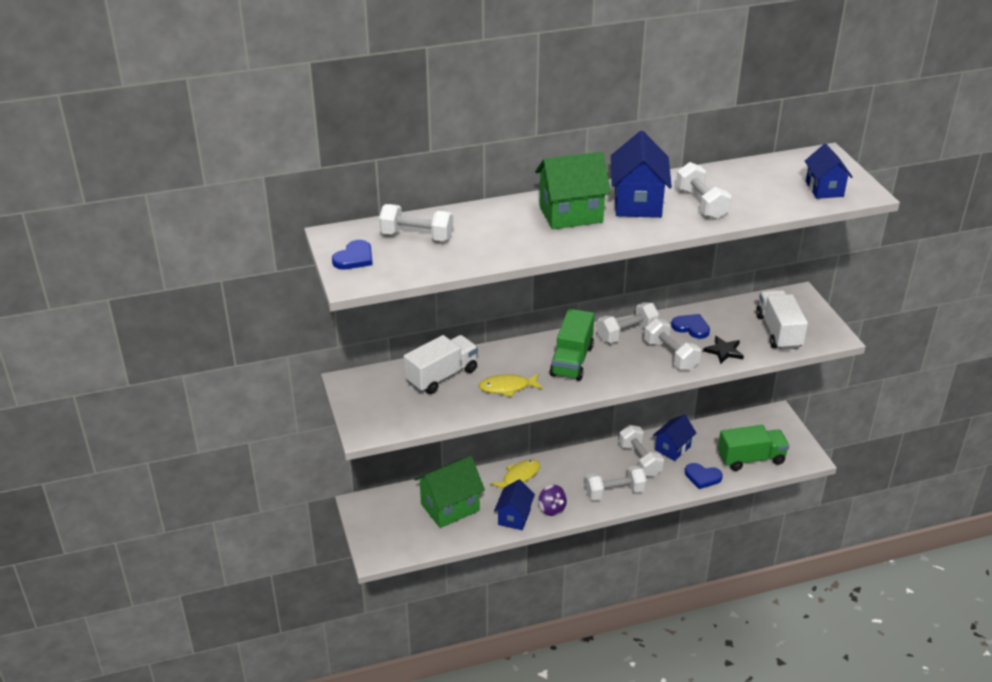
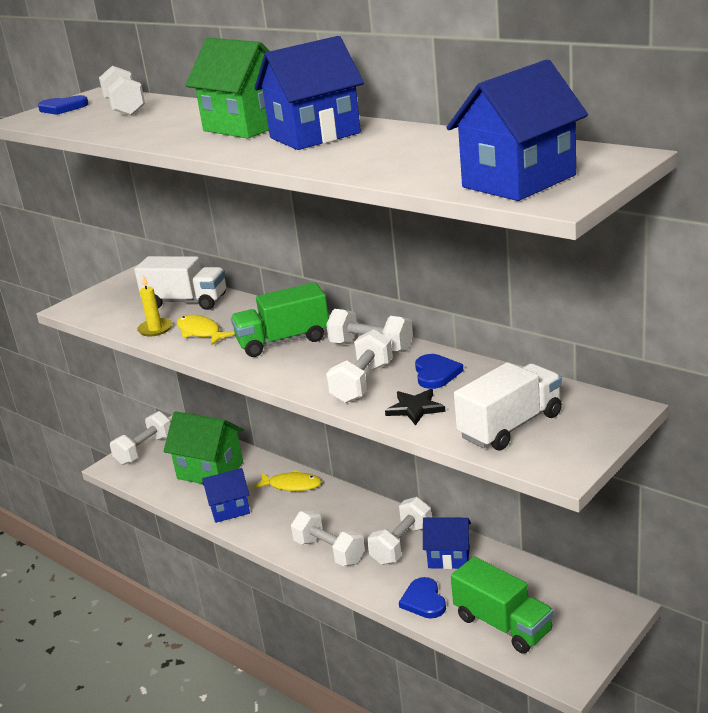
camera: 60 degrees right, 10 degrees down
purple spinning top [539,485,567,516] -> none
white dumbbell [676,162,732,219] -> white dumbbell moved to [110,411,171,465]
blue house [805,144,853,199] -> blue house [446,60,588,201], size x1.55
none -> yellow candle [137,275,172,337]

